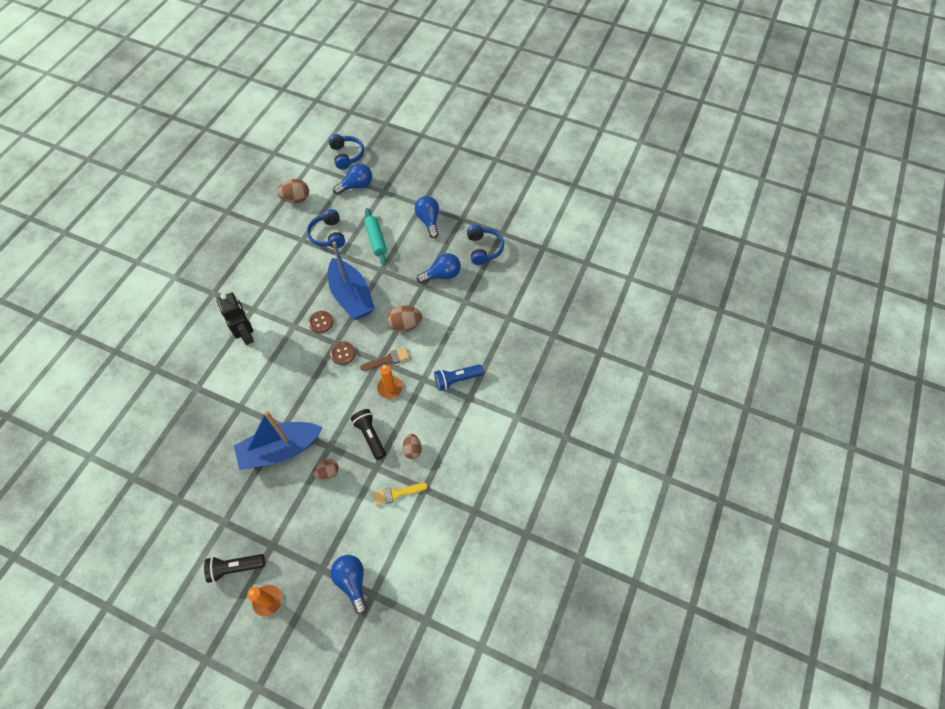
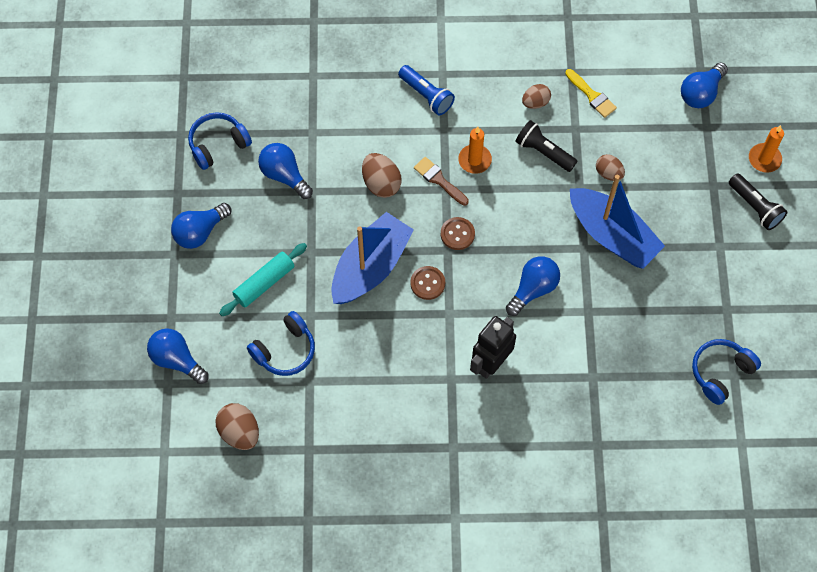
camera: 115 degrees left, 5 degrees up
blue headphones [328,134,364,170] -> blue headphones moved to [692,339,761,405]
black flashlight [351,409,386,460] -> black flashlight turned 90 degrees clockwise [515,120,577,172]
none -> blue light bulb [506,256,560,316]

